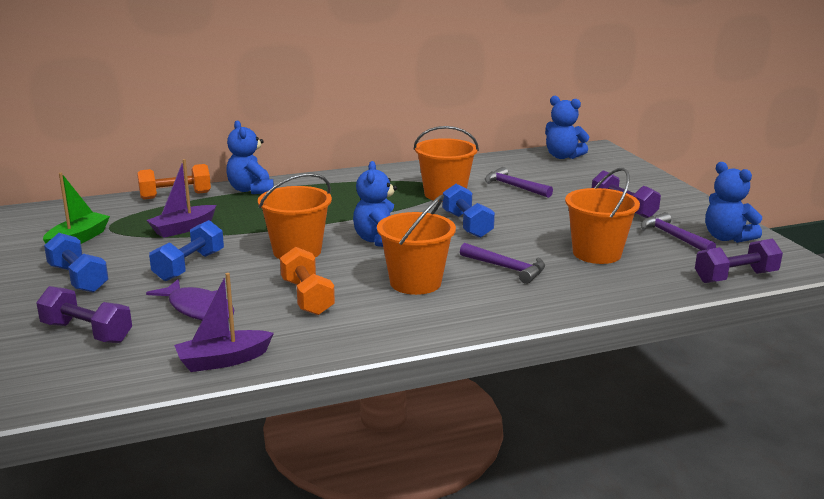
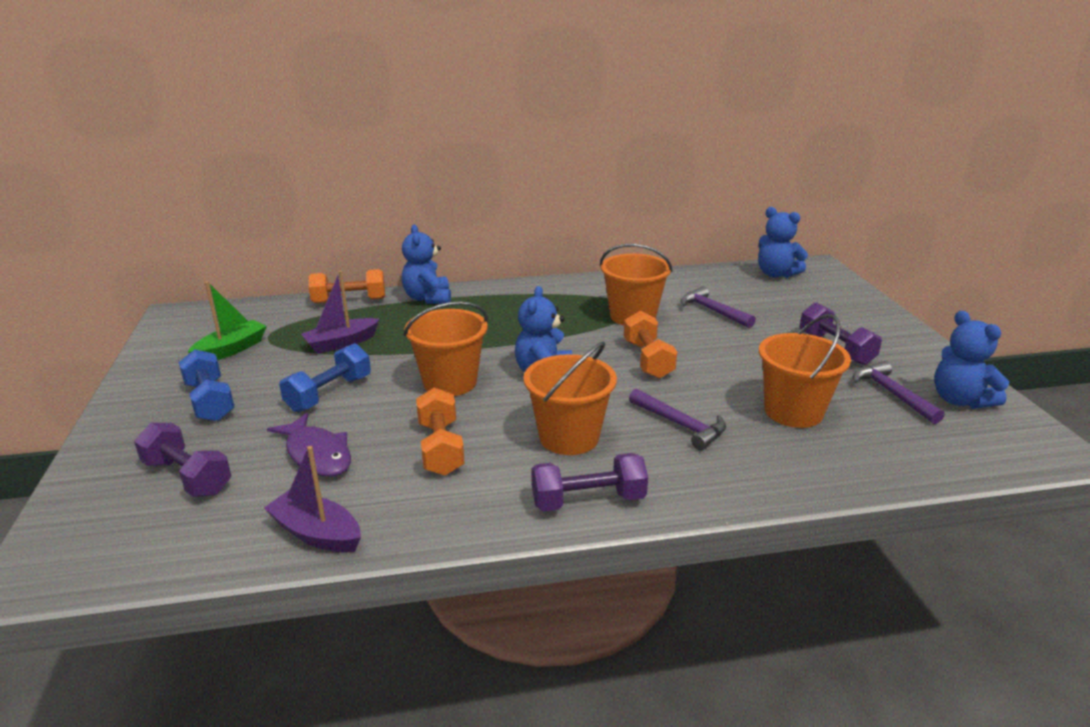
camera: 10 degrees right, 5 degrees up
purple boat [174,273,274,372] -> purple boat turned 45 degrees clockwise [264,446,361,553]
blue dumbbell [442,184,495,238] -> orange dumbbell [624,311,677,379]
purple dumbbell [695,239,783,283] -> purple dumbbell moved to [531,453,648,511]

